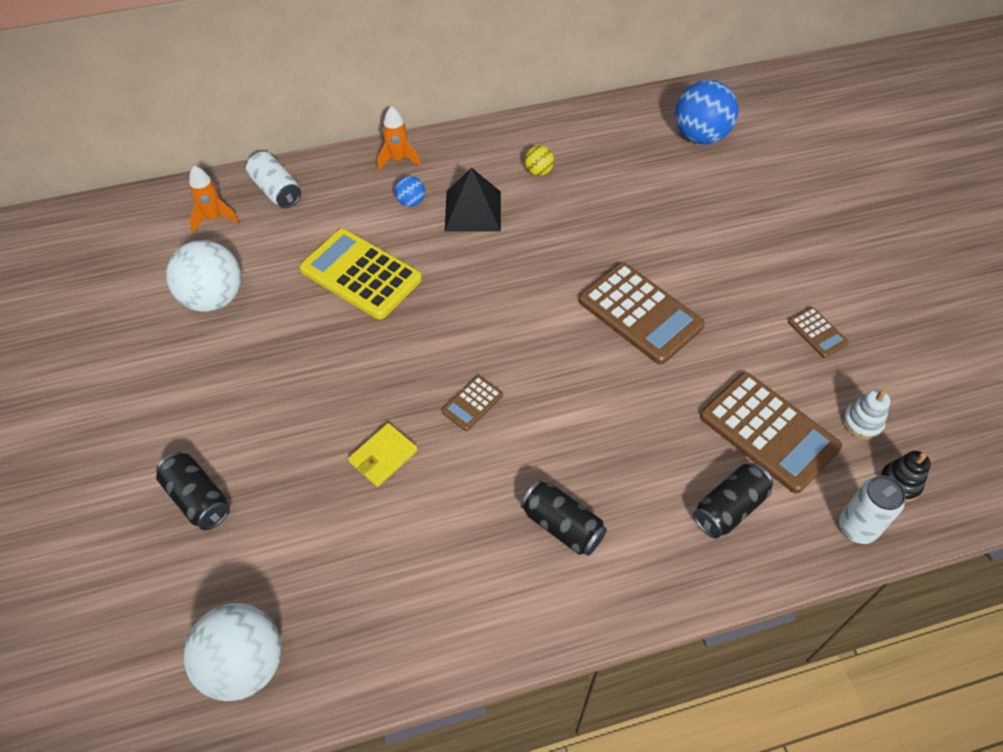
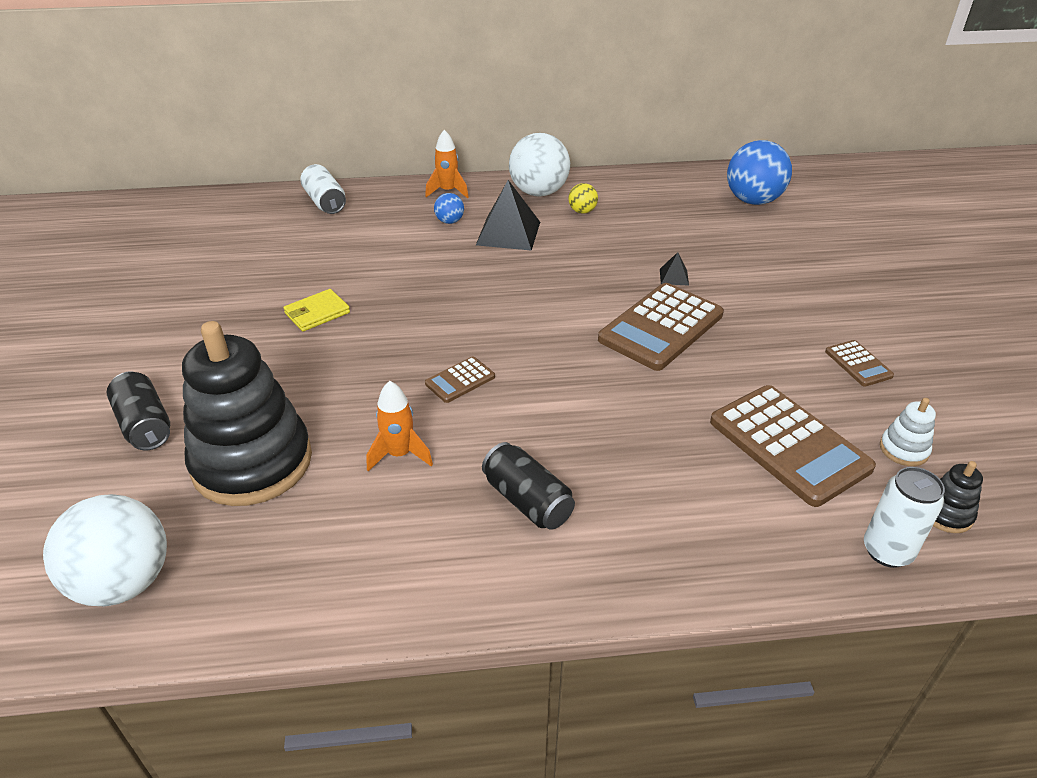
camera: 10 degrees right, 15 degrees down
white ball [166,240,242,312] -> white ball moved to [509,133,570,197]
orange rocket [189,166,239,233] -> orange rocket moved to [367,381,433,472]
yellow calculator [300,229,422,319] -> none
yellow wallet [348,423,418,487] -> yellow wallet moved to [283,289,350,332]
brown calculator [579,262,705,365] -> brown calculator turned 75 degrees clockwise [598,283,724,371]
black can [693,463,773,539] -> none
none -> black stacking toy [182,321,312,506]
none -> black pyramid [660,252,689,286]

